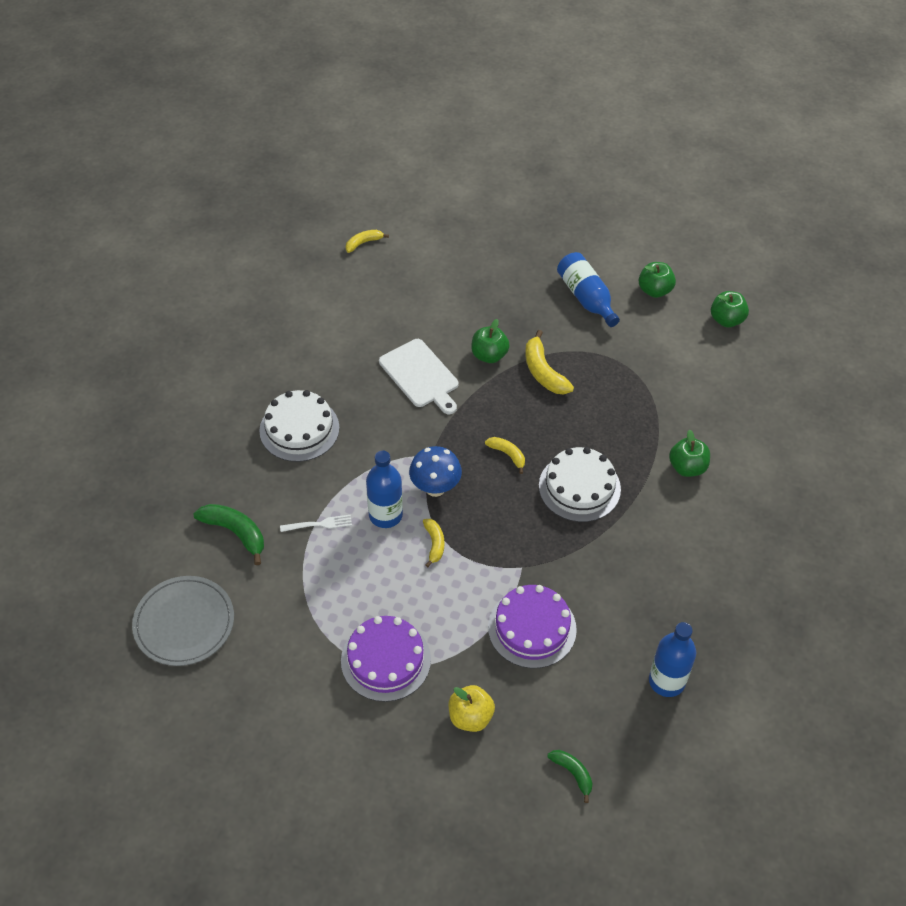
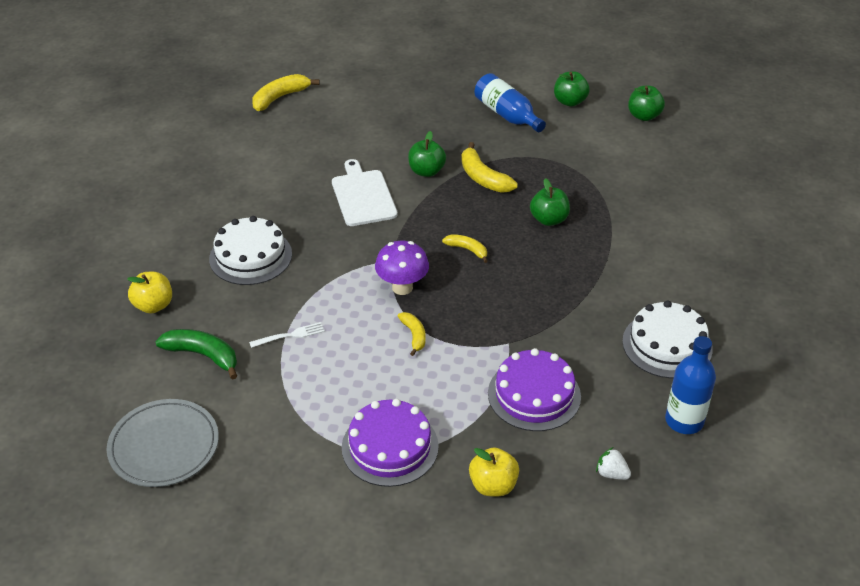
camera: 10 degrees left, 10 degrees down
yellow banana [346,230,389,253] -> yellow banana [252,74,320,111], size x1.65
blue bottle [366,450,403,528] -> none
white cutting board [379,339,458,414] -> white cutting board turned 150 degrees counterclockwise [332,159,398,226]
blue mushroom [409,446,462,497] -> purple mushroom [375,241,429,295]
white cake [539,447,621,522] -> white cake moved to [622,301,713,378]
green banana [547,750,593,803] -> none
green apple [669,430,710,477] -> green apple moved to [530,178,570,226]
none -> yellow apple [127,272,172,313]
none -> white strawberry [596,447,631,480]

